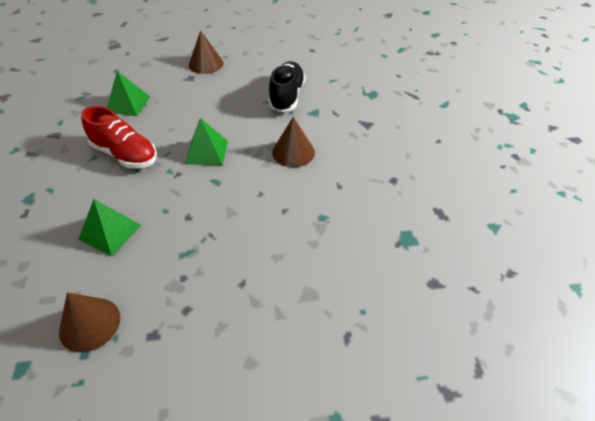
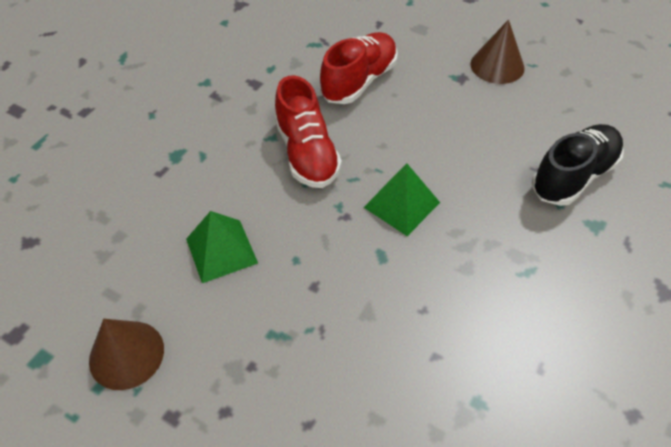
camera: 40 degrees right, 5 degrees up
green pyramid [107,71,150,116] -> red shoe [320,32,398,104]
brown cone [272,117,315,167] -> none

